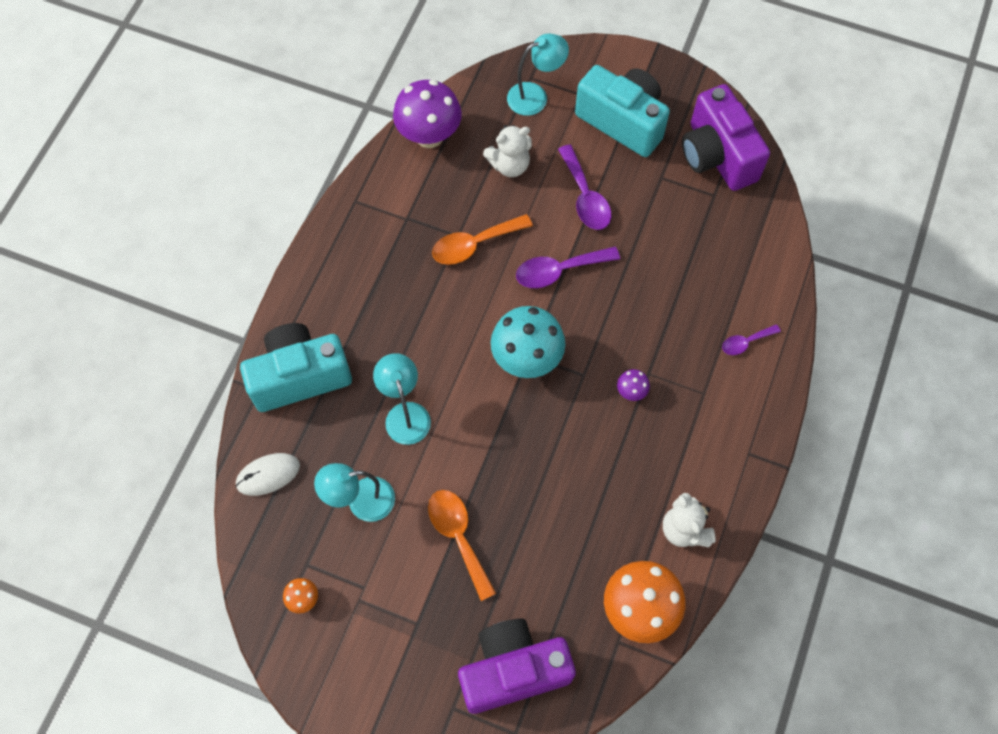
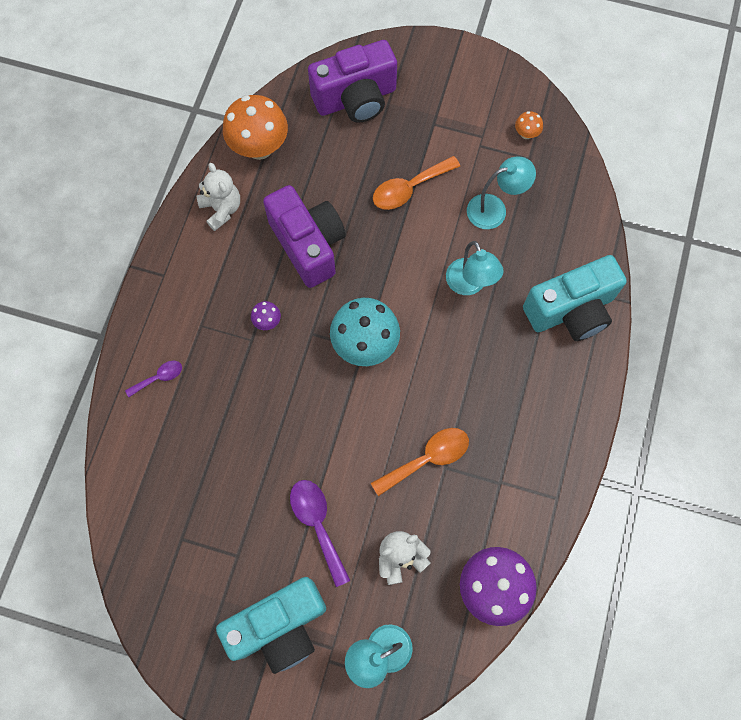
camera: 175 degrees right, 5 degrees up
white mouse [235,453,300,496] -> none
orange spoon [428,490,496,601] -> orange spoon turned 90 degrees clockwise [373,156,460,210]
purple spoon [516,247,620,288] -> none
turquoise camera [575,65,670,157] -> turquoise camera turned 60 degrees counterclockwise [216,577,326,674]
purple camera [682,84,770,191] -> purple camera moved to [263,185,346,288]

